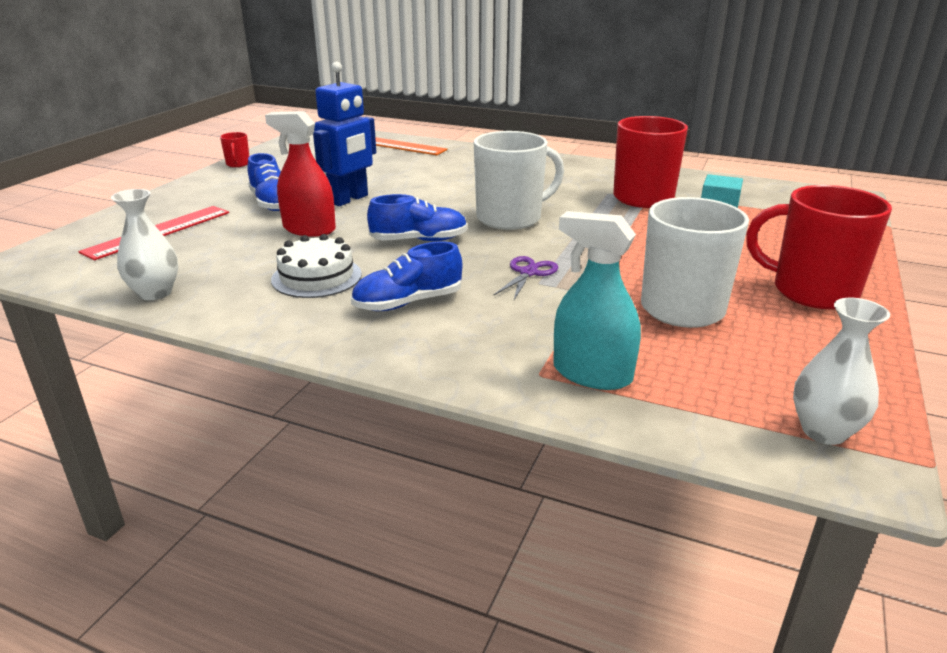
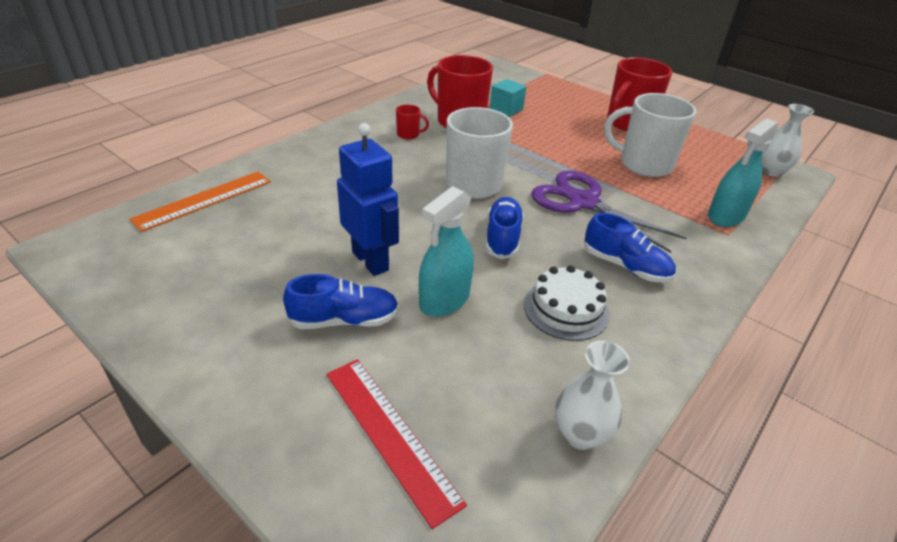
camera: 75 degrees left, 10 degrees up
red mug [220,132,249,167] -> red mug moved to [396,104,429,140]
red spray bottle [265,111,336,237] -> turquoise spray bottle [419,186,474,317]
blue shoe [351,241,462,311] -> blue shoe turned 45 degrees counterclockwise [584,213,676,282]
purple scissors [494,256,558,300] -> purple scissors [531,170,687,253], size x2.10

